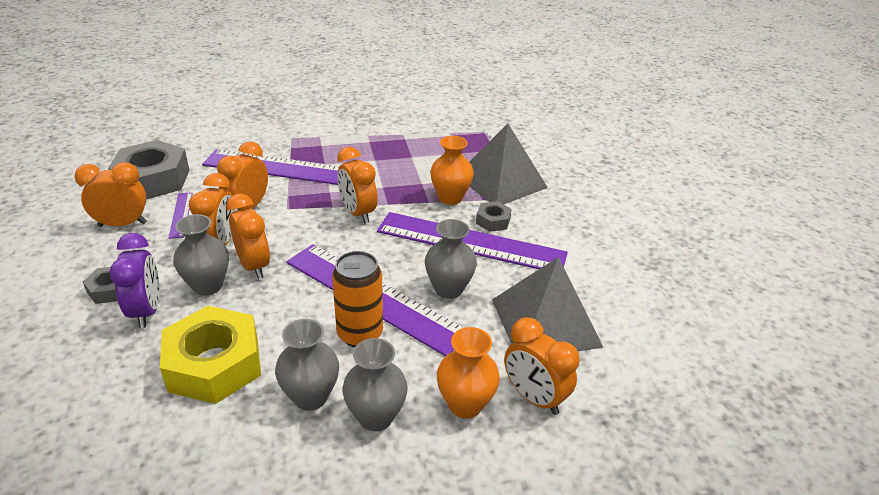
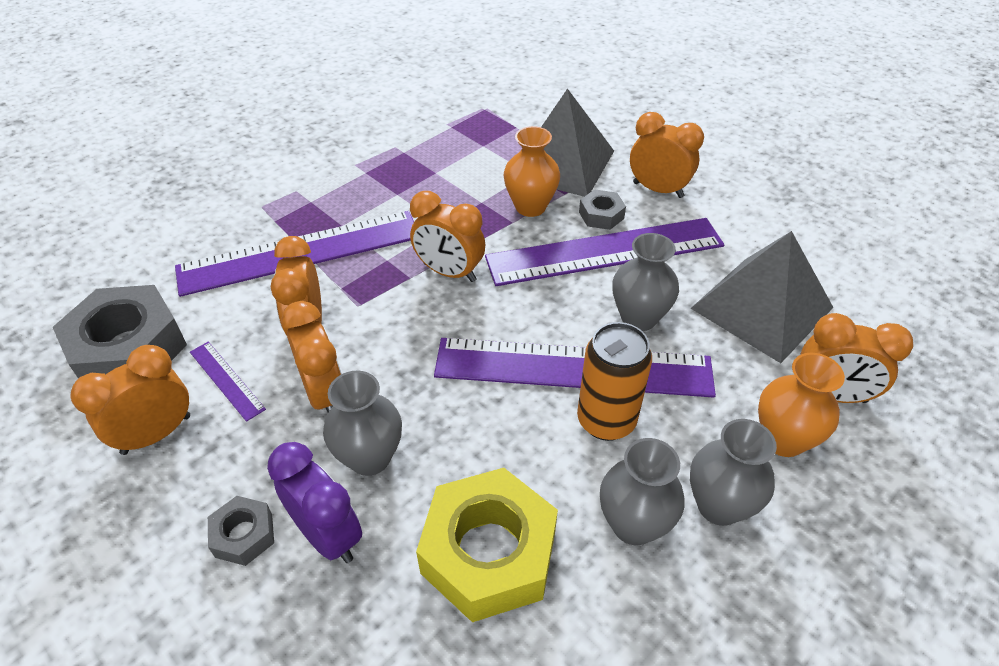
camera: 30 degrees left, 10 degrees up
orange clock [226,194,270,279] -> orange clock moved to [630,112,704,198]

